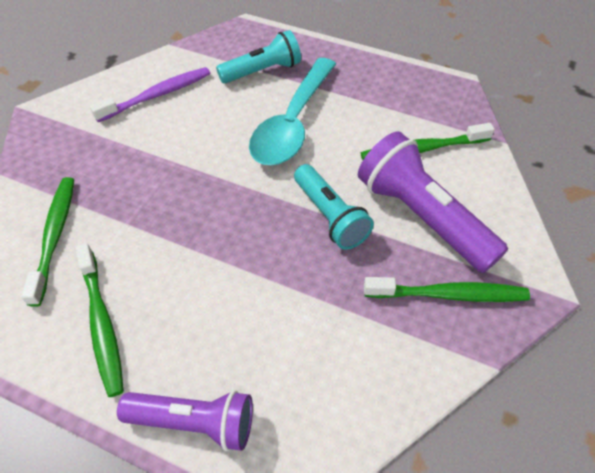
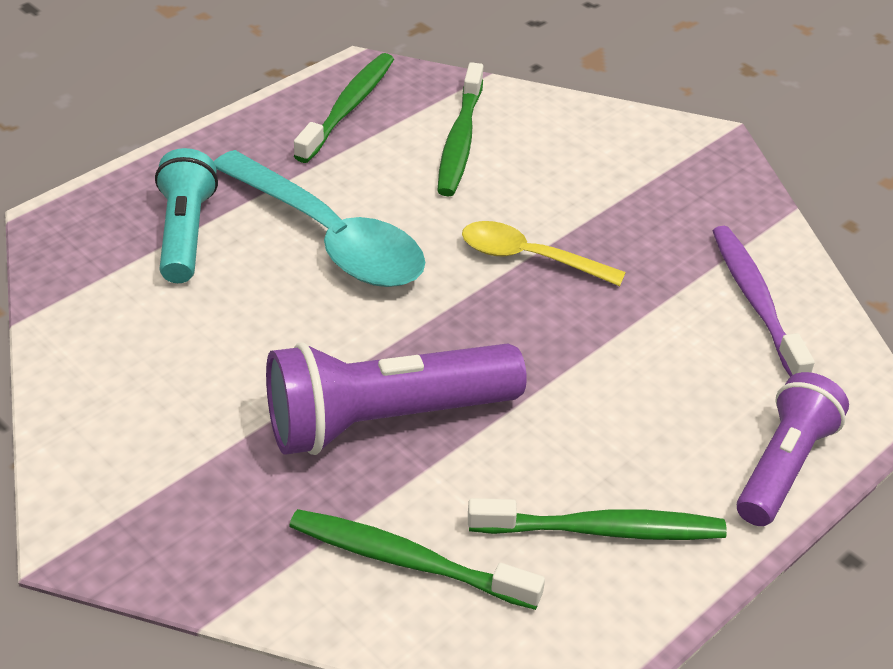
camera: 70 degrees left, 10 degrees down
purple toothbrush [90,67,211,122] -> purple toothbrush moved to [713,226,815,377]
turquoise flashlight [294,164,374,250] -> yellow spoon [462,221,626,286]
purple flashlight [358,131,508,273] -> purple flashlight moved to [266,342,527,455]
green toothbrush [364,277,530,302] -> green toothbrush moved to [294,53,394,163]

